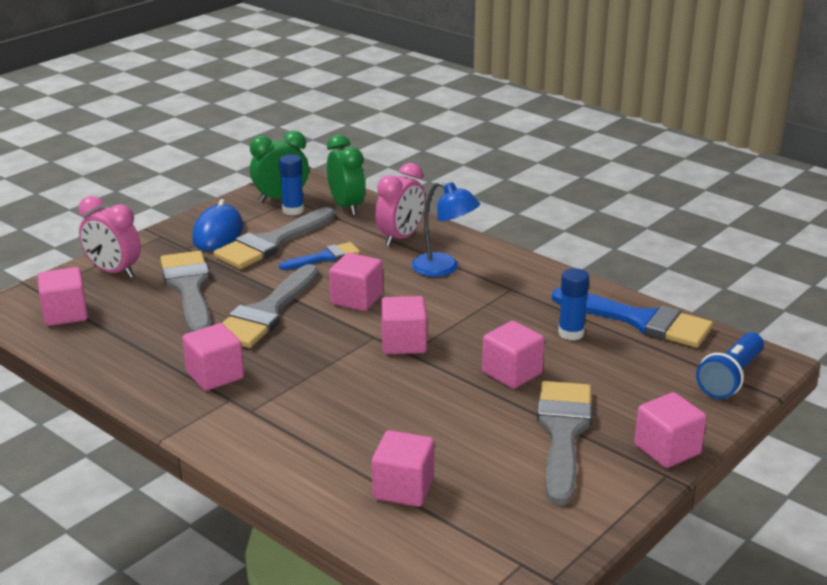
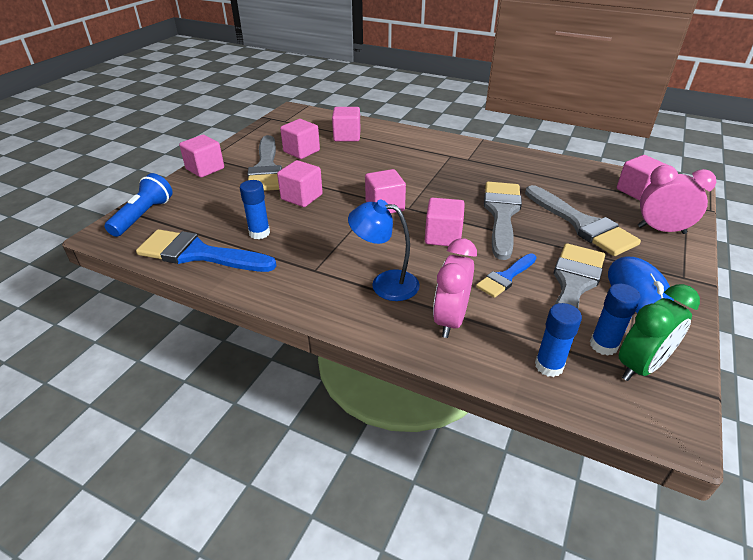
camera: 165 degrees right, 10 degrees up
pink cube [182,323,244,391] -> pink cube moved to [280,119,320,159]
green clock [327,135,365,216] -> blue glue stick [535,303,582,377]

